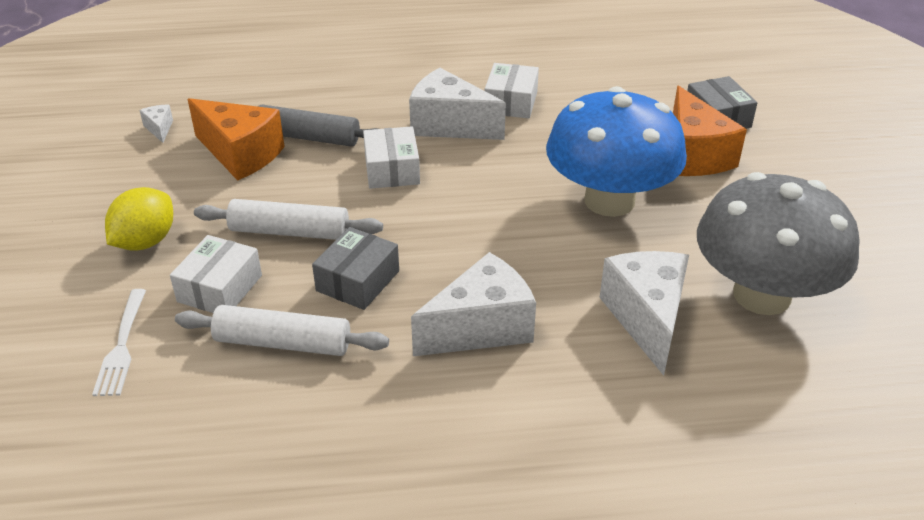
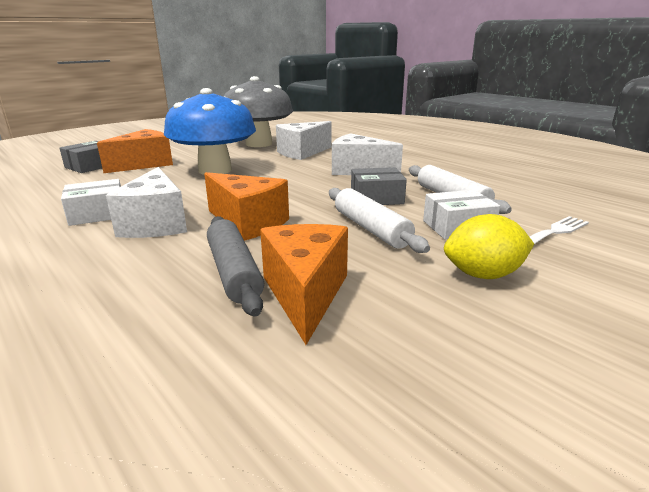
camera: 125 degrees left, 15 degrees down
white cheese [139,105,173,143] -> none
white box [363,126,420,189] -> orange cheese [204,172,289,241]

